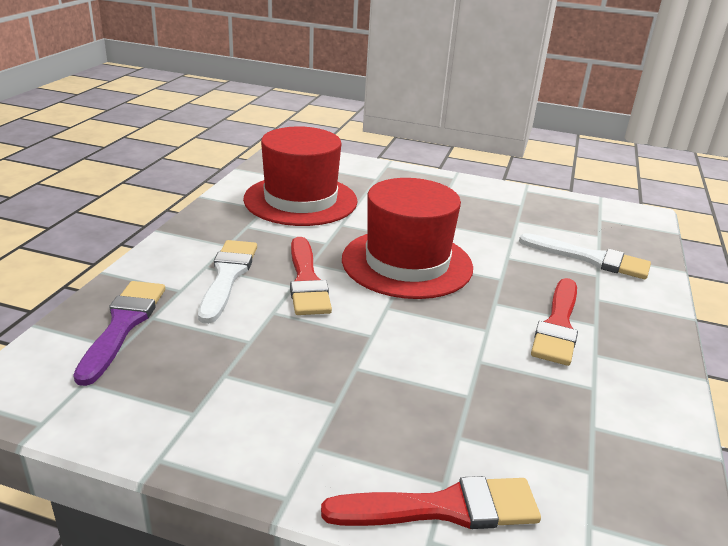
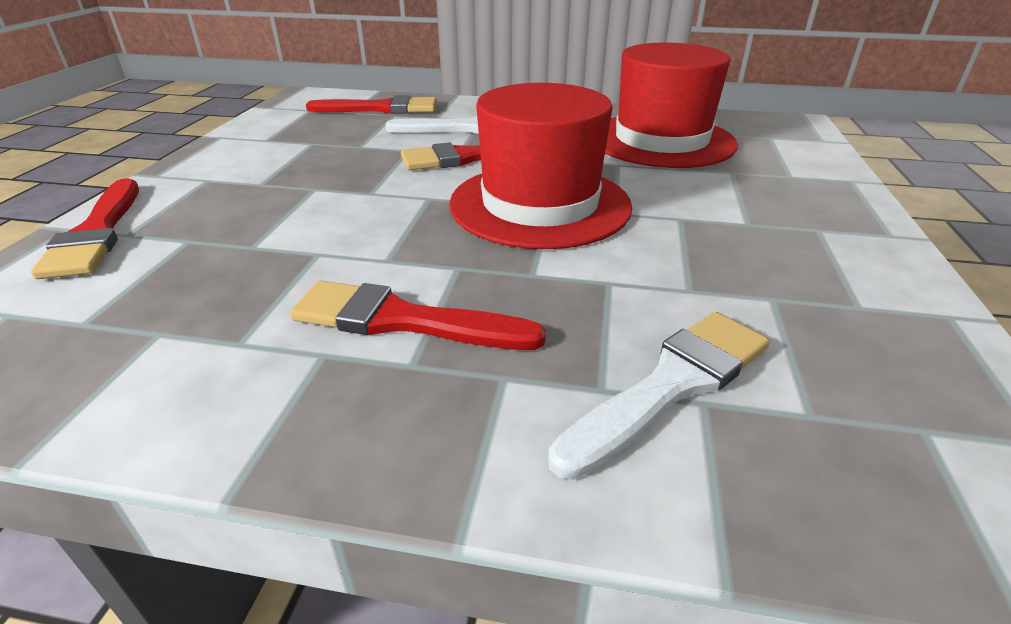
camera: 85 degrees right, 5 degrees up
purple brush [73,281,165,386] -> red brush [306,95,437,114]
white brush [519,233,651,279] -> white brush turned 150 degrees counterclockwise [548,312,770,480]

